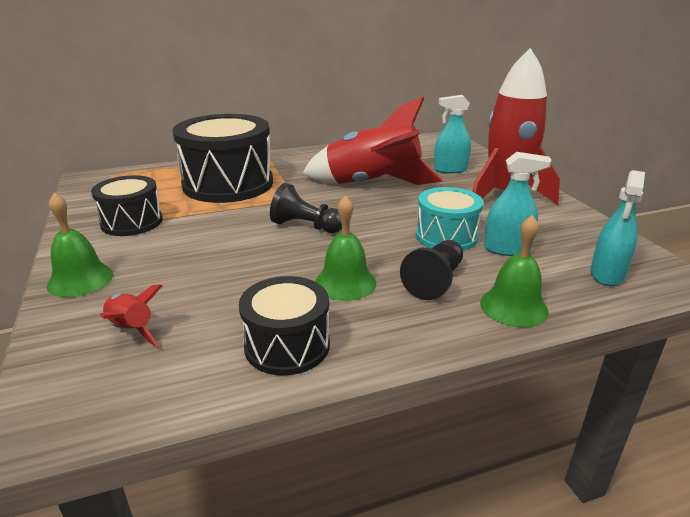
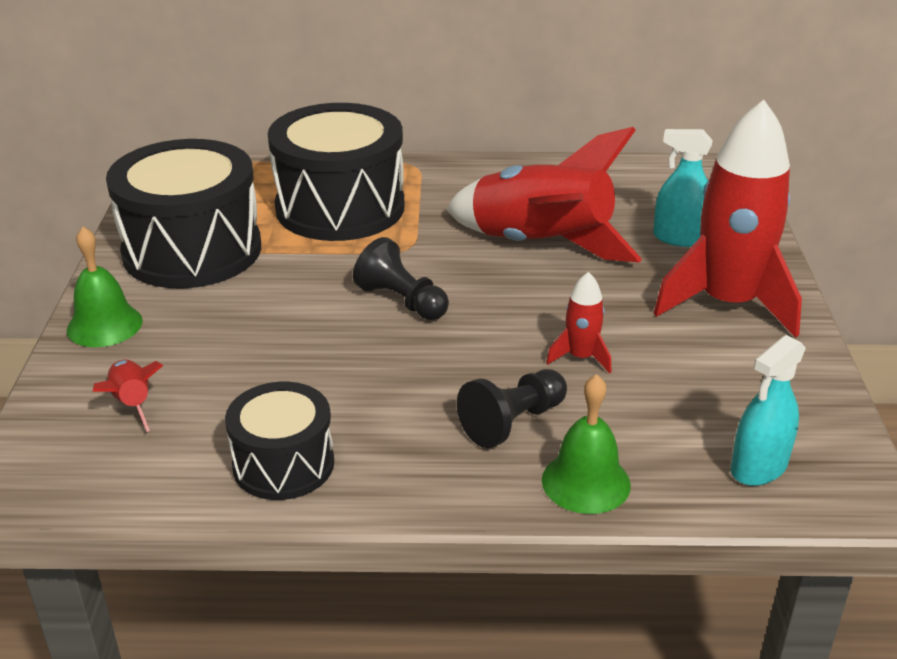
camera: 20 degrees right, 5 degrees up
black drum [91,175,163,236] -> black drum [106,139,261,289], size x1.77
green bell [315,195,376,301] -> none
turquoise drum [416,187,484,251] -> red rocket [546,272,612,373]
turquoise spray bottle [484,152,551,256] -> none

